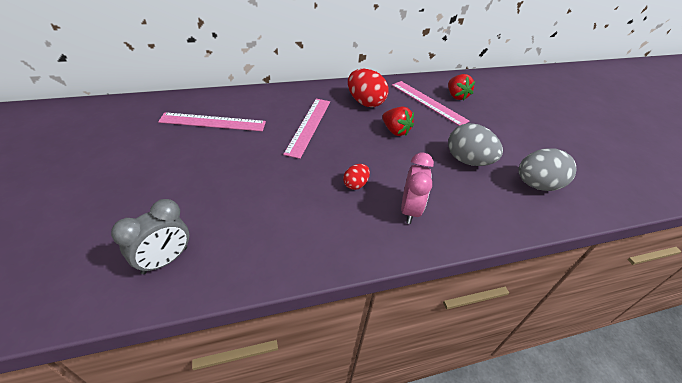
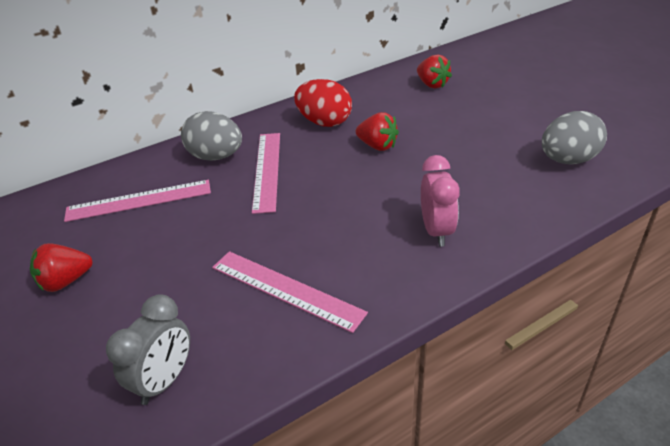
camera: 10 degrees left, 5 degrees down
red egg [343,164,370,190] -> none
pink ruler [392,81,469,126] -> pink ruler moved to [212,251,368,333]
grey egg [448,123,503,166] -> grey egg moved to [181,111,242,161]
none -> red strawberry [30,243,93,292]

